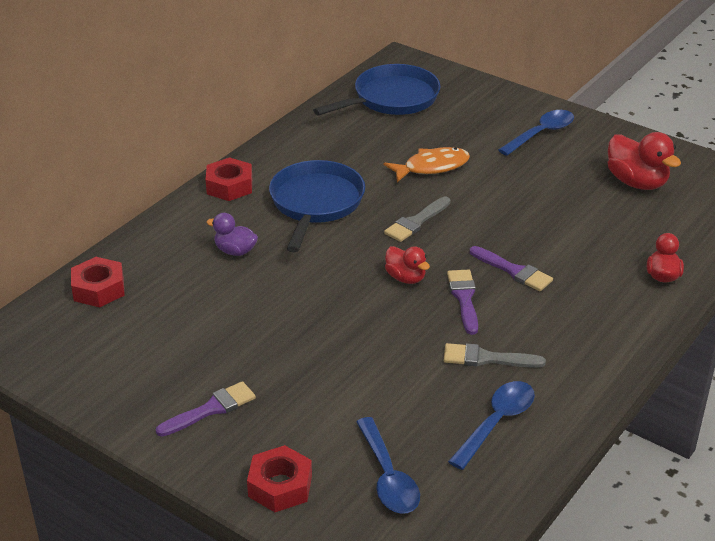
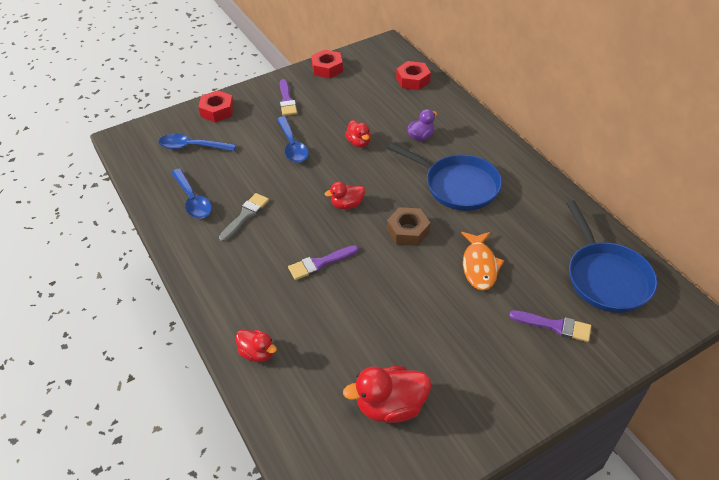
camera: 115 degrees right, 10 degrees up
red nut [205,157,252,201] -> red nut moved to [311,50,343,78]
grey brush [384,197,451,242] -> brown nut [387,207,430,246]
purple brush [447,270,478,335] -> purple brush moved to [509,310,591,342]
blue spoon [498,110,574,156] -> blue spoon moved to [277,116,309,163]
none -> red duck [345,120,371,148]

